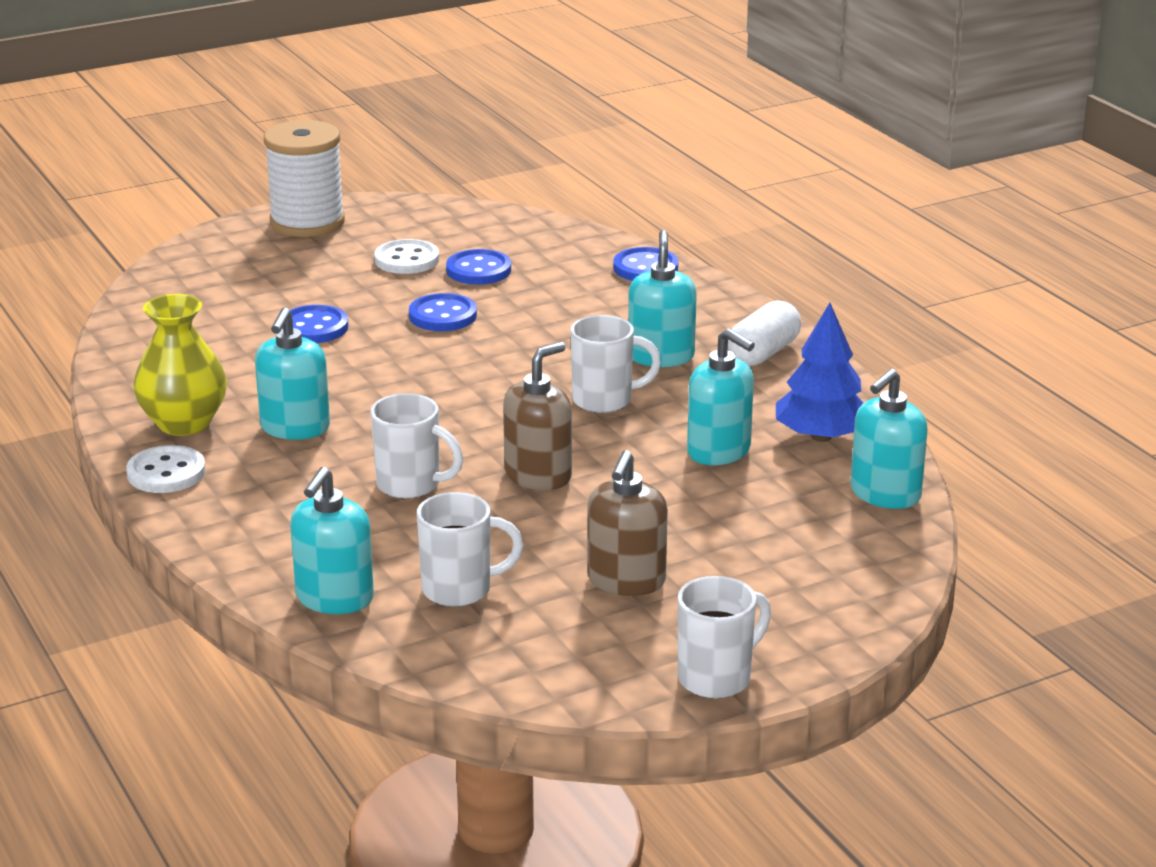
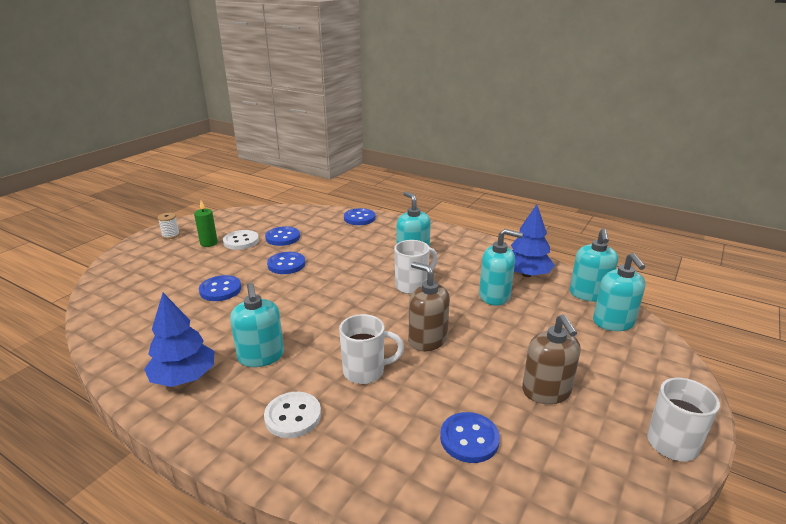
camera: 30 degrees left, 0 degrees up
white button [126,445,206,493] -> white button moved to [264,392,321,438]
yellow vase [133,294,227,436] -> blue tree [144,293,214,387]
white spool [264,120,345,237] -> white spool [158,213,180,239], size x0.42
turquoise soap dispenser [290,467,374,614] -> turquoise soap dispenser moved to [593,253,646,331]
white mug [417,492,524,607] -> blue button [440,412,500,463]
brown soap dispenser [503,342,572,490] -> brown soap dispenser turned 60 degrees counterclockwise [408,262,450,351]
white capsule [728,300,801,366] -> none
none -> green candle [194,201,218,247]

